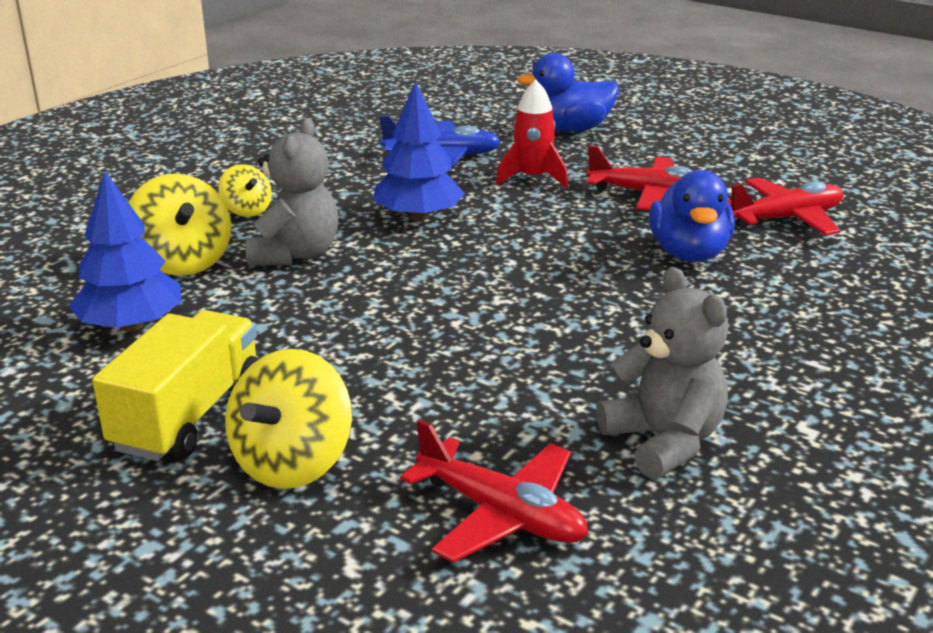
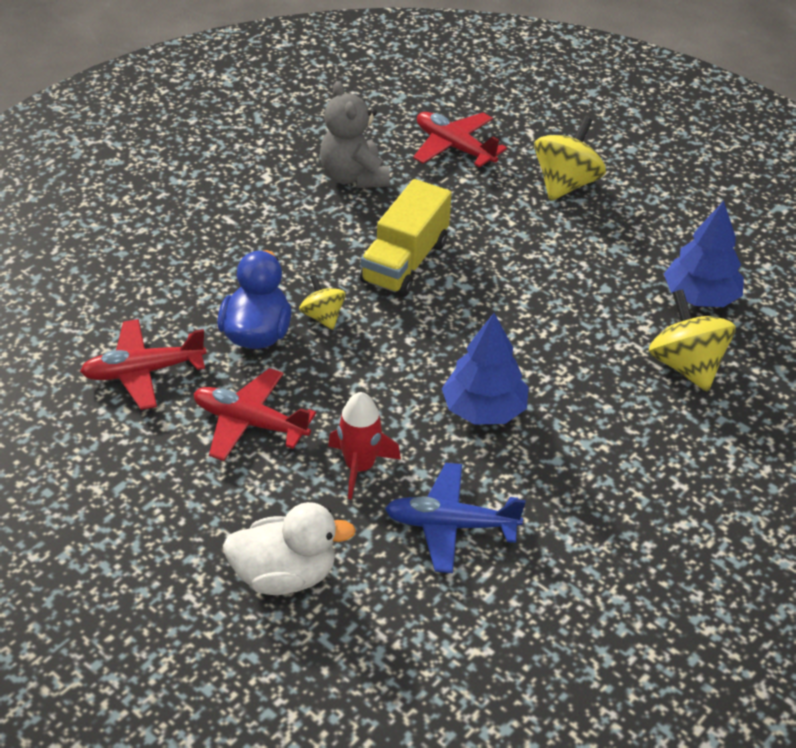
camera: 175 degrees left, 15 degrees up
yellow truck [92,310,259,461] -> yellow truck moved to [360,179,452,297]
yellow spinning top [218,164,272,217] -> yellow spinning top moved to [299,274,346,330]
grey teddy bear [246,118,339,266] -> none
blue duck [517,53,619,132] -> white duck [223,502,356,595]

